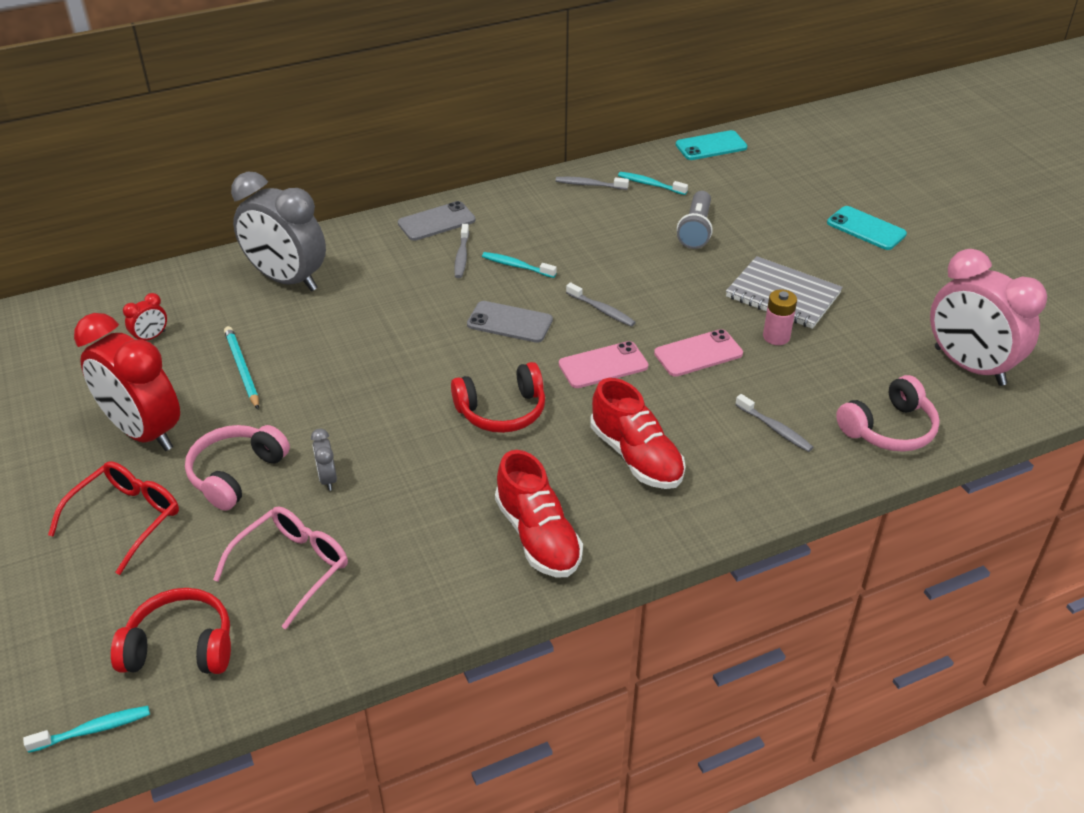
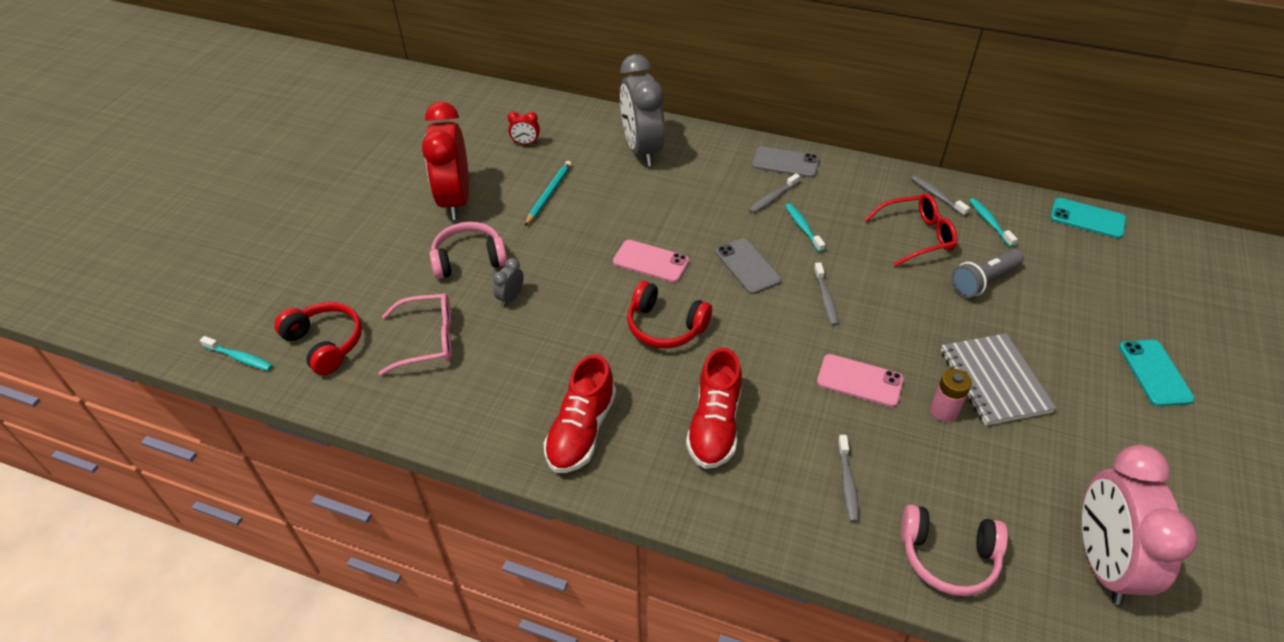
camera: 45 degrees right, 5 degrees up
red glasses [48,461,179,575] -> red glasses moved to [864,194,957,267]
pink phone [559,341,648,388] -> pink phone moved to [613,240,689,283]

